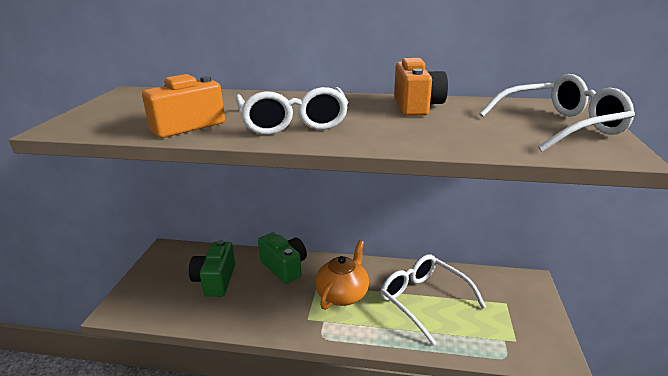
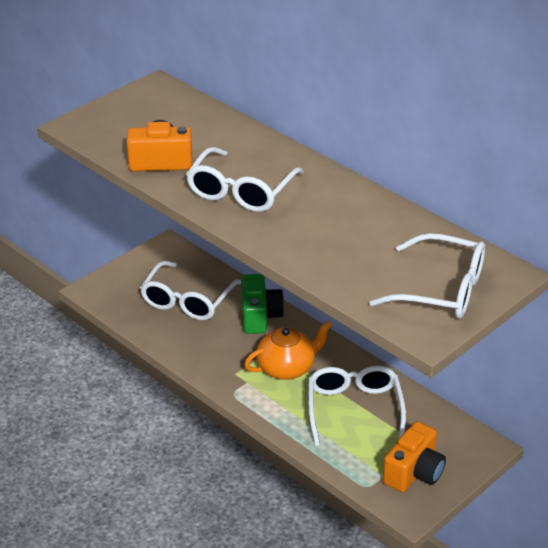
camera: 35 degrees right, 10 degrees up
green camera [189,240,235,297] -> white glasses [140,261,242,320]
orange camera [394,58,448,116] -> orange camera moved to [383,421,446,492]

